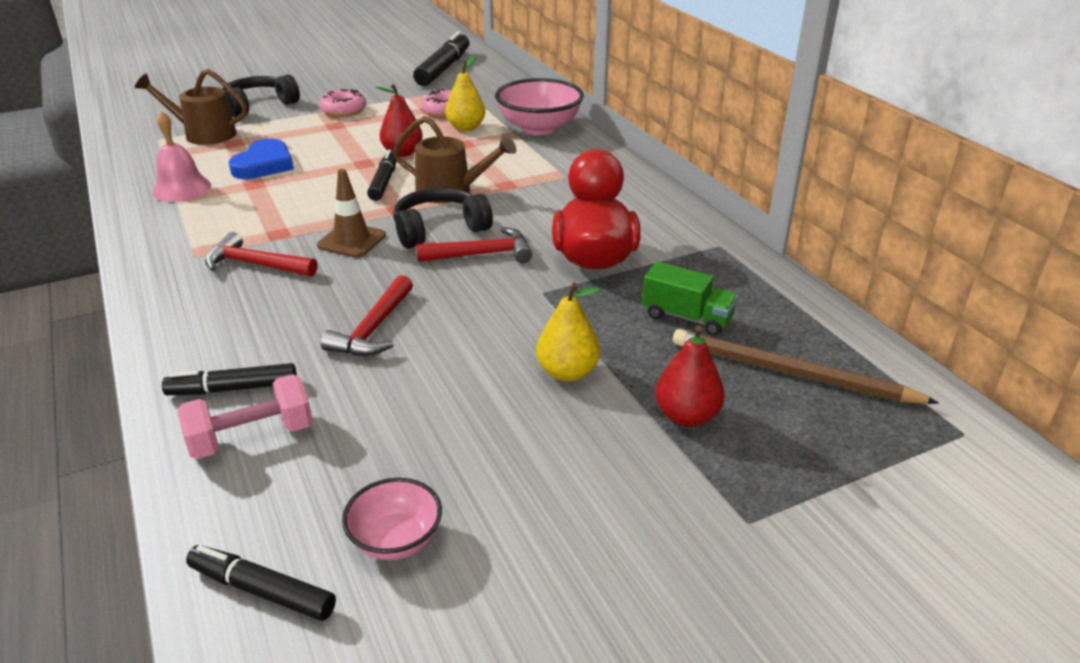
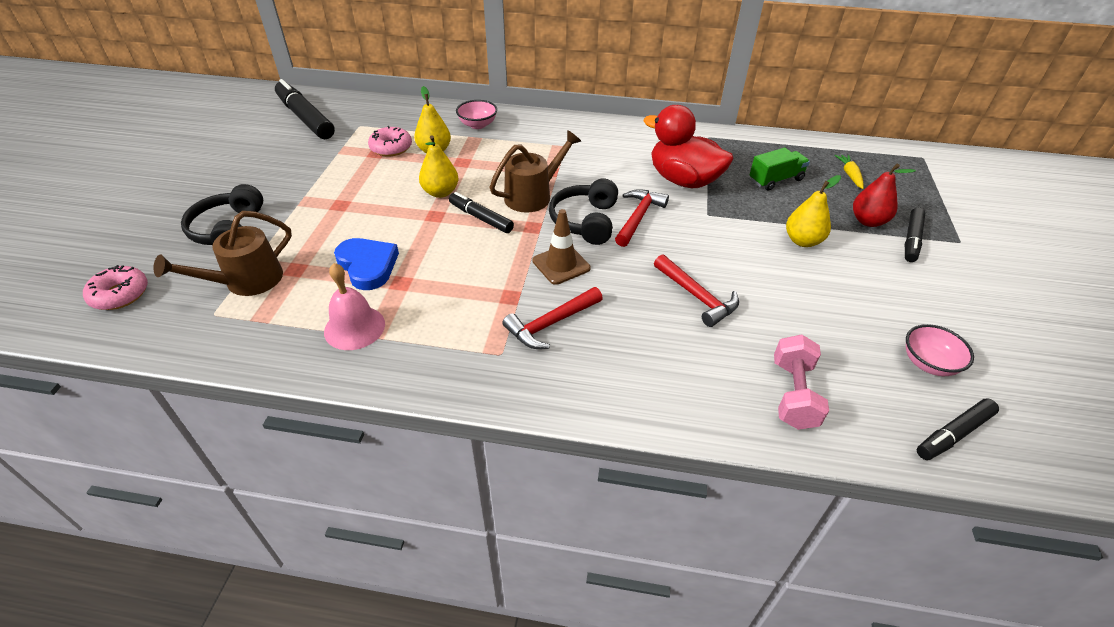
camera: 55 degrees left, 10 degrees up
black marker [162,363,297,395] -> black marker moved to [905,208,925,262]
pink donut [319,89,366,117] -> pink donut moved to [83,265,148,310]
red pear [376,84,423,157] -> yellow pear [419,135,458,198]
pink bowl [495,78,584,135] -> pink bowl [456,100,497,129], size x0.56
brown pencil [673,329,939,404] -> yellow carrot [834,155,864,189]

